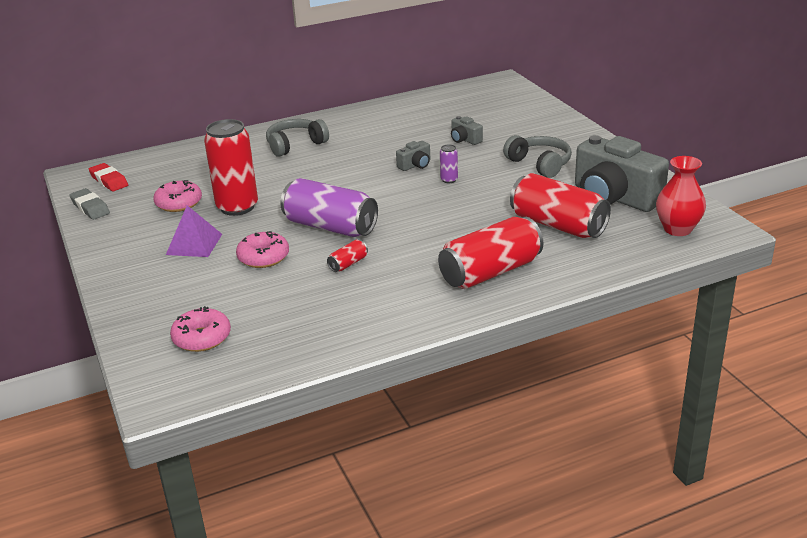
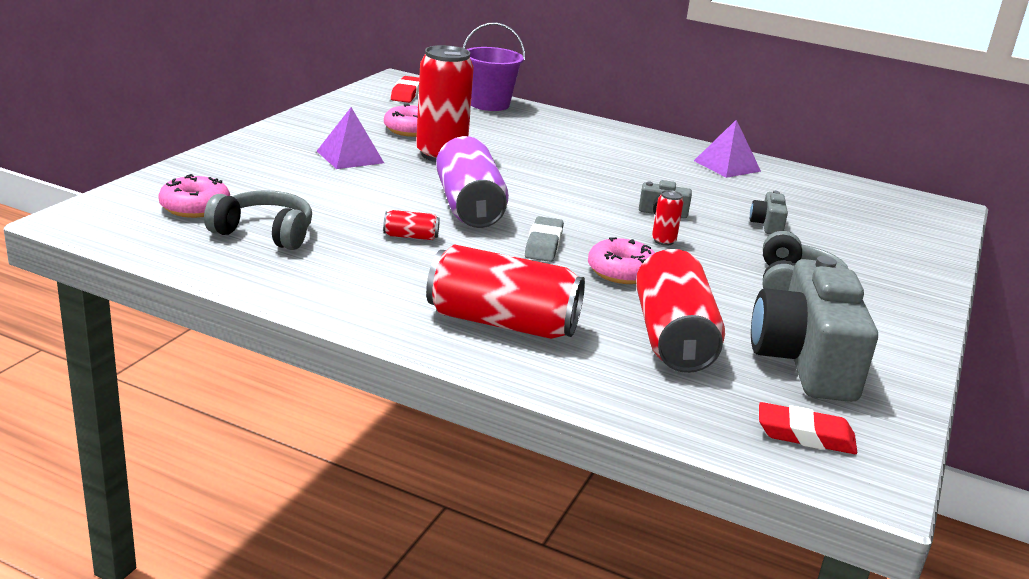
camera: 45 degrees right, 5 degrees down
grey eraser [69,188,110,220] -> grey eraser moved to [525,216,564,262]
pink donut [236,231,289,268] -> pink donut moved to [588,237,655,284]
grey headphones [266,119,329,157] -> grey headphones moved to [204,190,312,250]
purple can [440,144,458,183] -> red can [652,190,684,246]
red vase [656,156,706,236] -> red eraser [759,402,857,454]
none -> purple bucket [463,22,525,111]
none -> purple pyramid [694,120,761,178]

